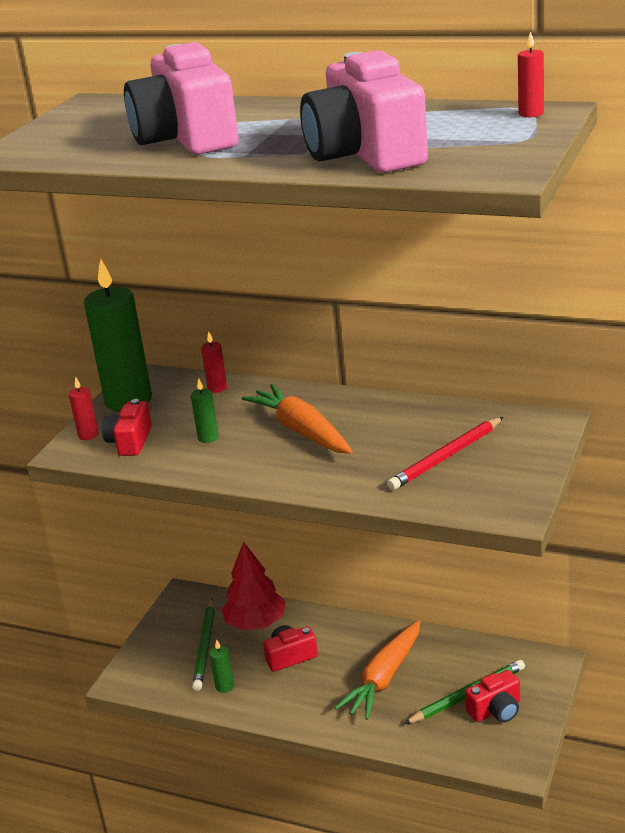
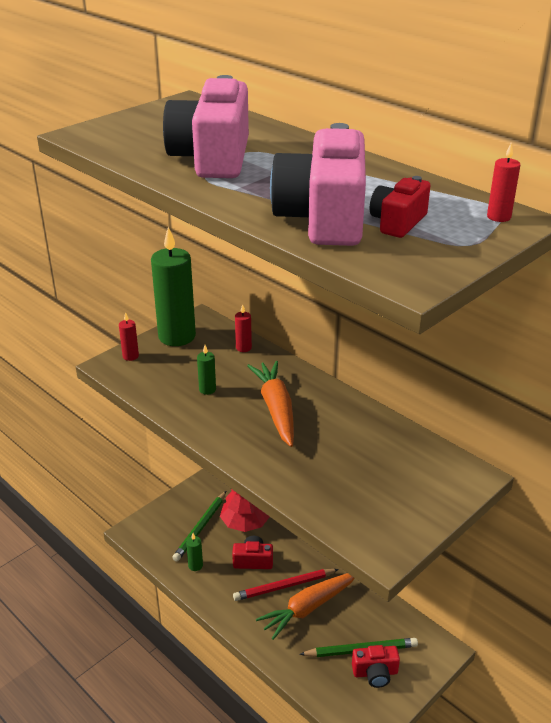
camera: 20 degrees right, 5 degrees up
red camera [102,399,152,456] -> red camera moved to [370,176,431,238]
red pencil [387,417,503,490] -> red pencil moved to [233,569,339,601]

